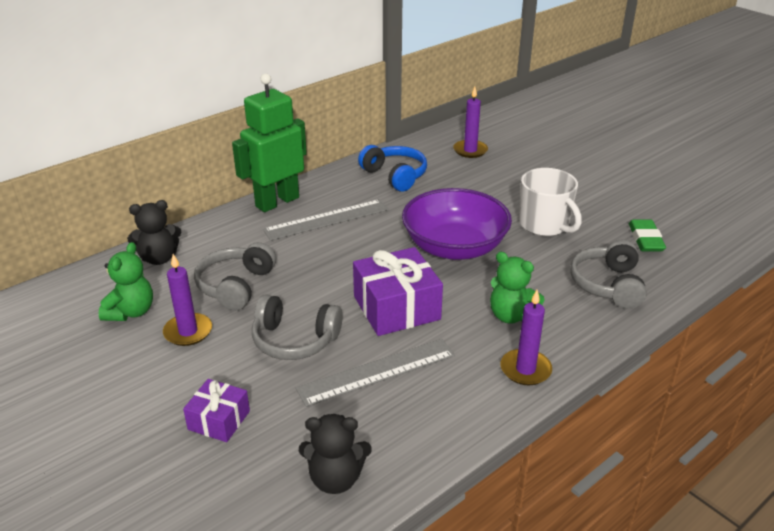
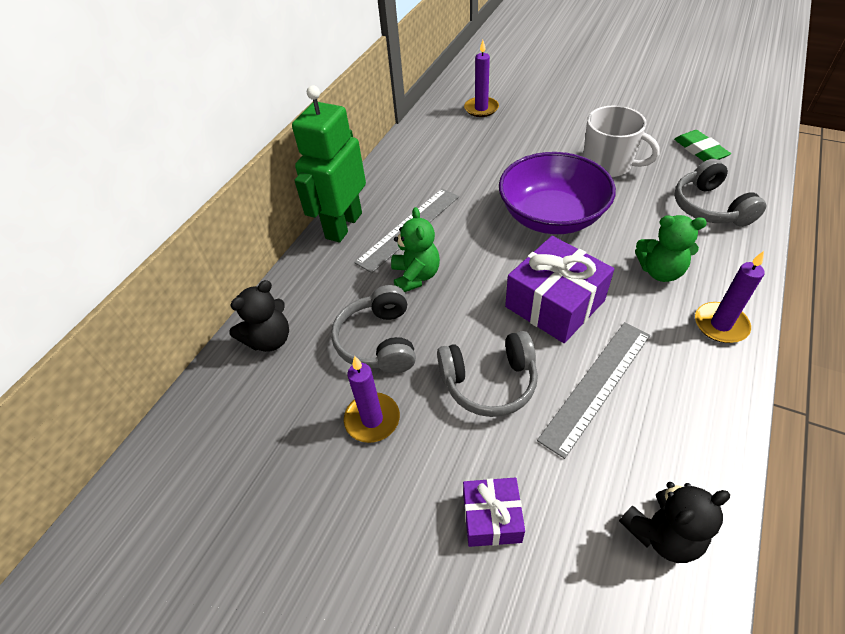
camera: 20 degrees left, 15 degrees up
green teddy bear [98,242,153,321] -> green teddy bear moved to [391,207,440,292]
blue headphones [358,145,427,192] -> none

